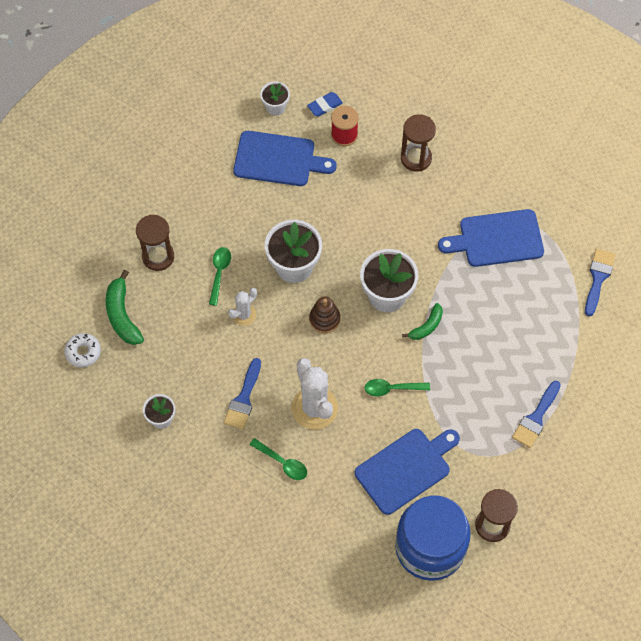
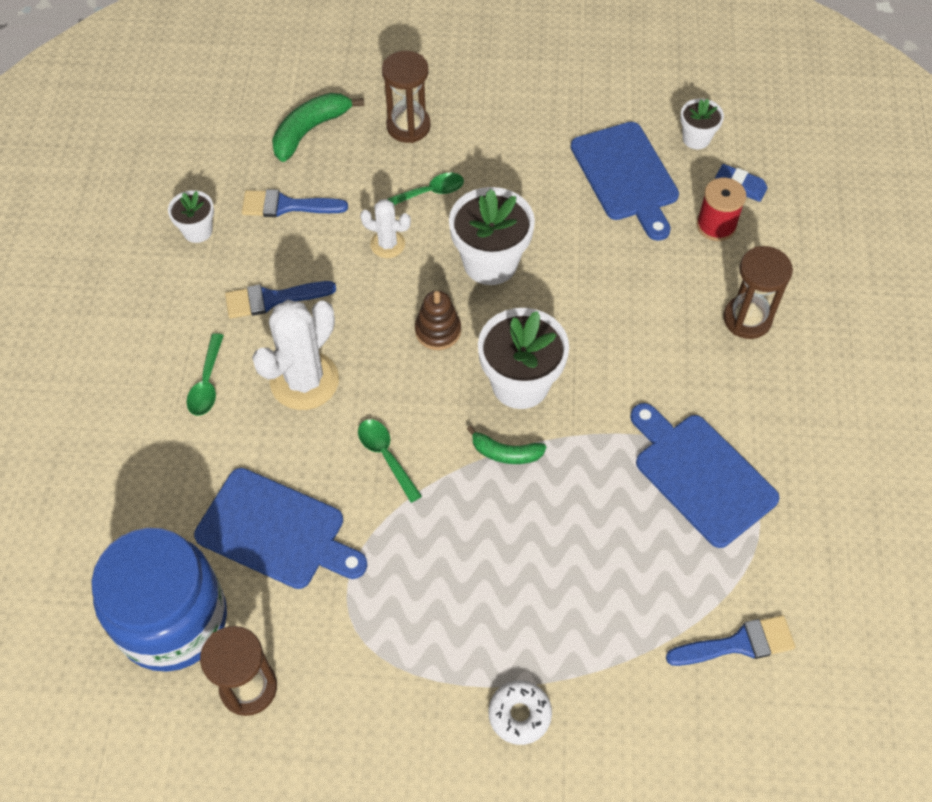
camera: 60 degrees right, 5 degrees down
white donut [64,333,101,368] -> white donut moved to [488,680,552,745]
blue brush [512,381,561,448] -> blue brush moved to [242,189,348,217]

